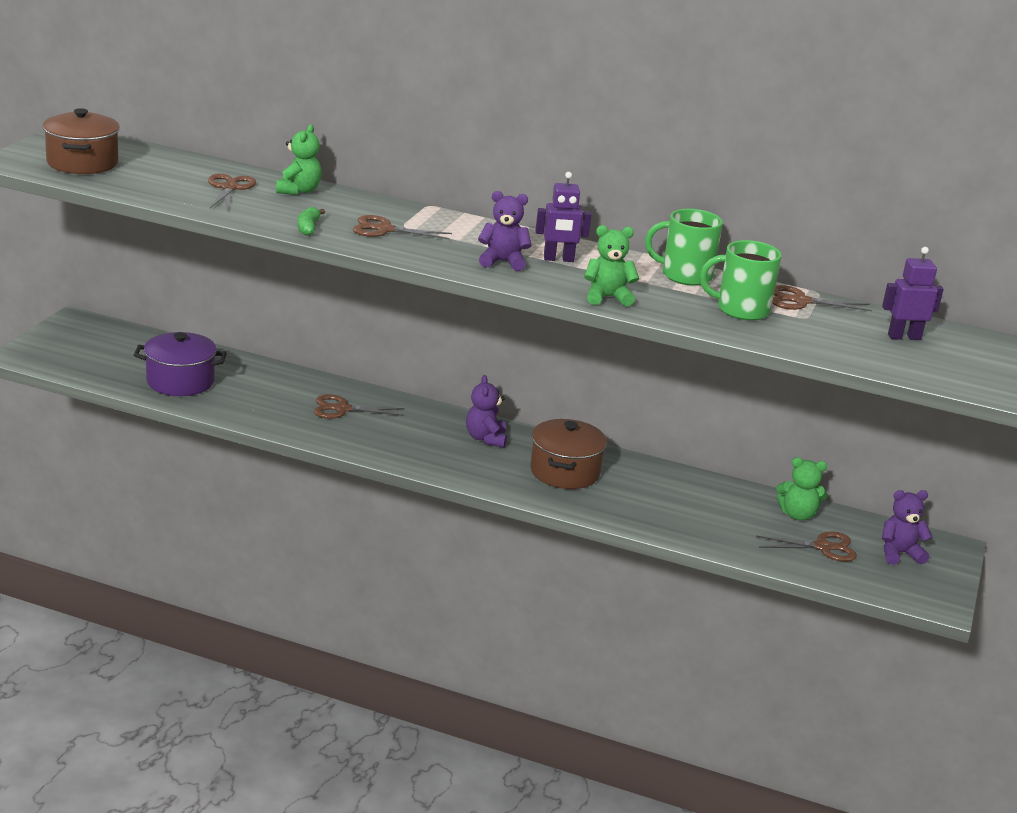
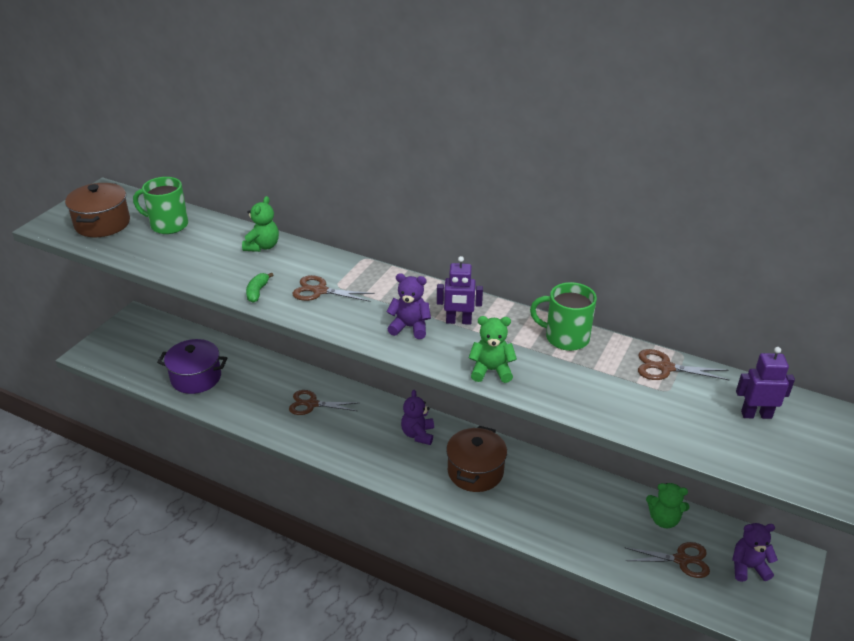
camera: 10 degrees right, 10 degrees up
brown scissors [208,173,256,211] -> none
green mug [700,240,782,321] -> green mug moved to [133,177,188,234]

